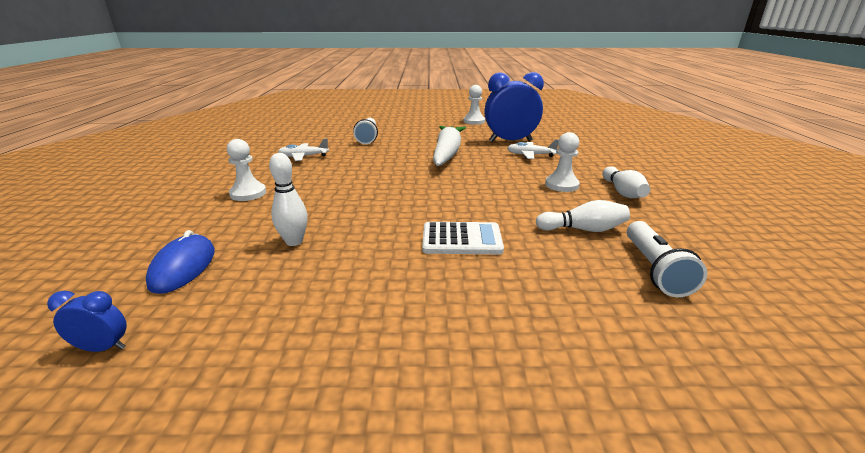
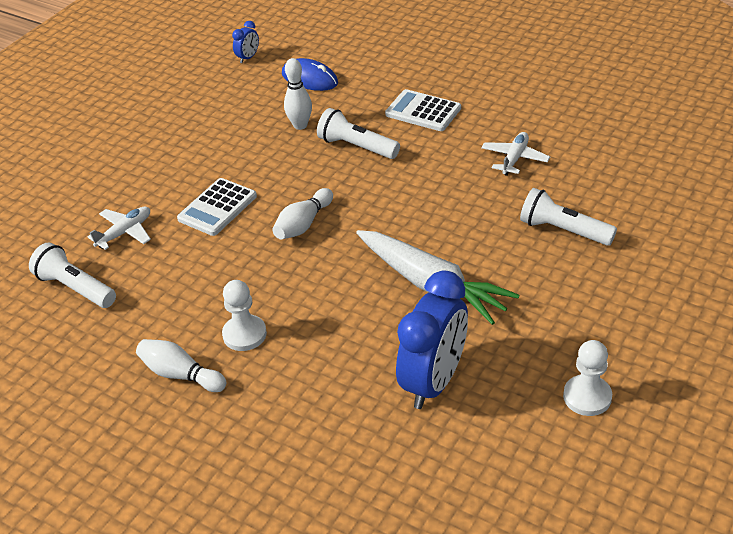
camera: 125 degrees right, 15 degrees up
white pawn [227,139,266,201] -> white calculator [385,89,461,131]
white plane [507,139,559,159] -> white plane moved to [87,207,151,250]
white bowling pin [536,200,630,232] -> white bowling pin moved to [272,188,333,239]
none -> white flashlight [317,108,400,159]

